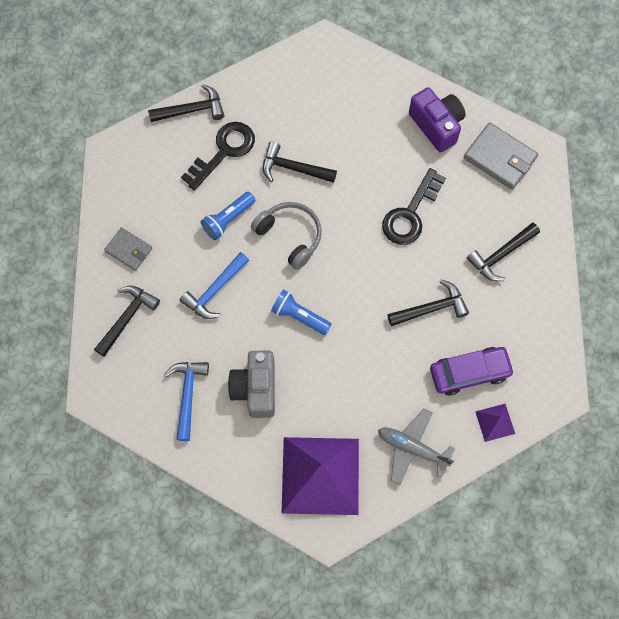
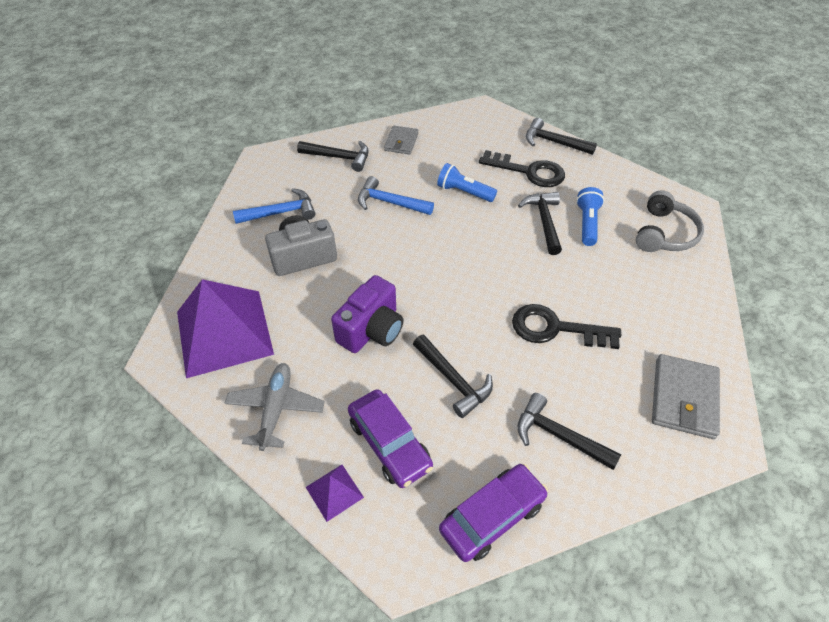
camera: 70 degrees right, 20 degrees down
black hammer [148,84,224,122] -> black hammer turned 150 degrees clockwise [526,118,597,155]
grey headphones [251,202,322,270] -> grey headphones moved to [636,190,704,252]
blue flashlight [271,290,332,335] -> blue flashlight moved to [576,187,604,246]
purple camera [409,87,466,153] -> purple camera moved to [331,275,404,353]
none -> purple car [439,464,548,562]

